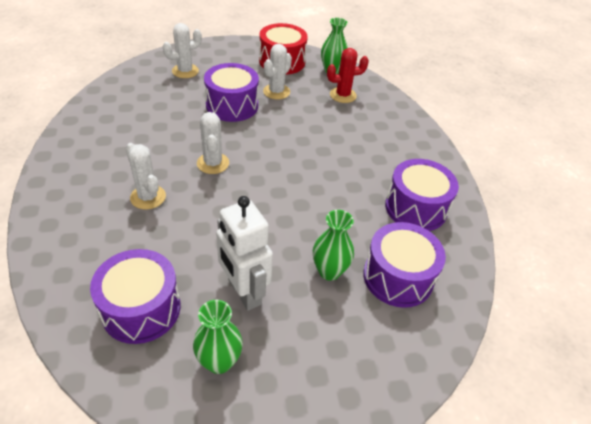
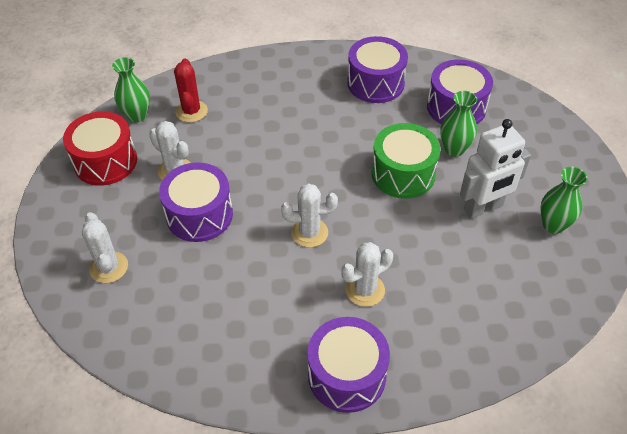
camera: 80 degrees left, 5 degrees up
purple drum [90,249,181,344] -> purple drum moved to [307,317,390,413]
none -> green drum [372,123,441,199]

